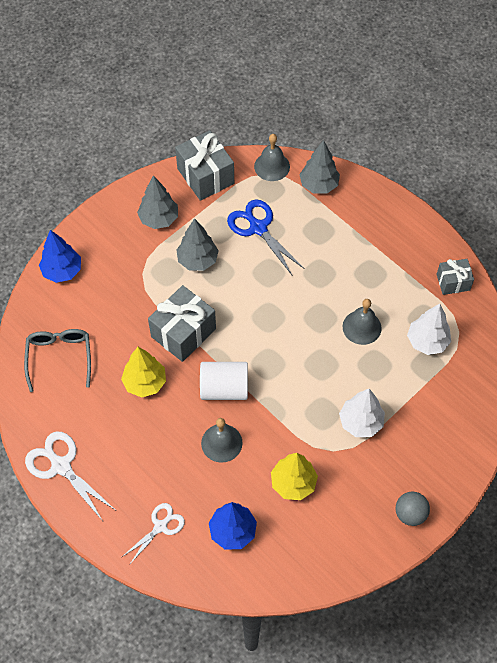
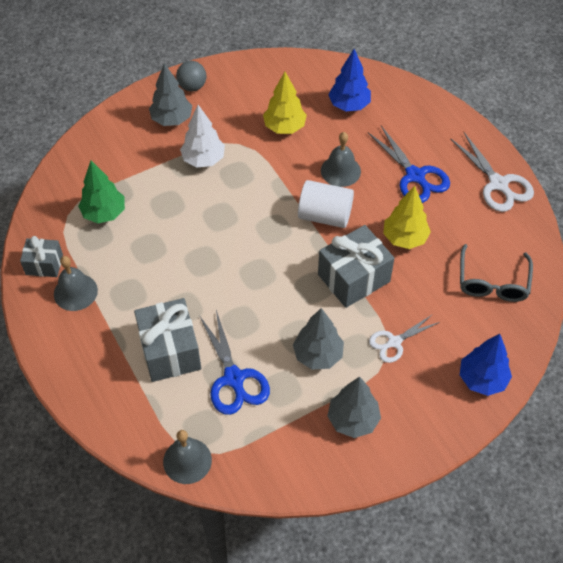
camera: 165 degrees left, 5 degrees down
white scissors [122,503,185,565] -> white scissors moved to [369,314,440,363]
grey gift [175,130,234,201] -> grey gift moved to [134,298,201,382]
grey tree [299,140,340,193] -> grey tree moved to [149,63,192,126]
grey bell [343,299,382,345] -> grey bell moved to [54,256,98,311]
white tree [407,304,451,355] -> green tree [78,161,125,223]
none -> blue scissors [368,126,450,203]

